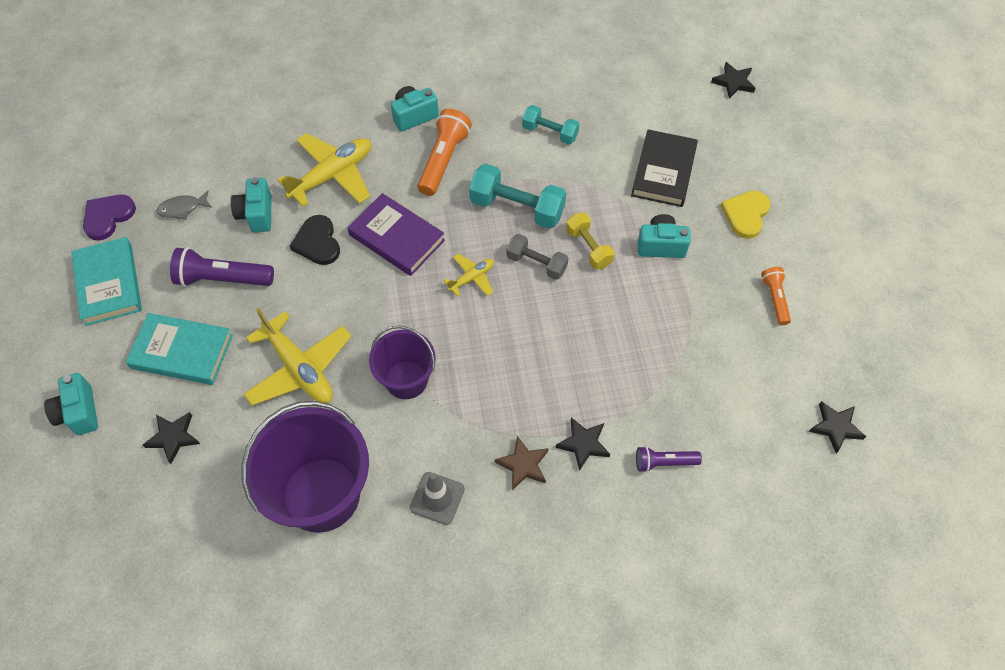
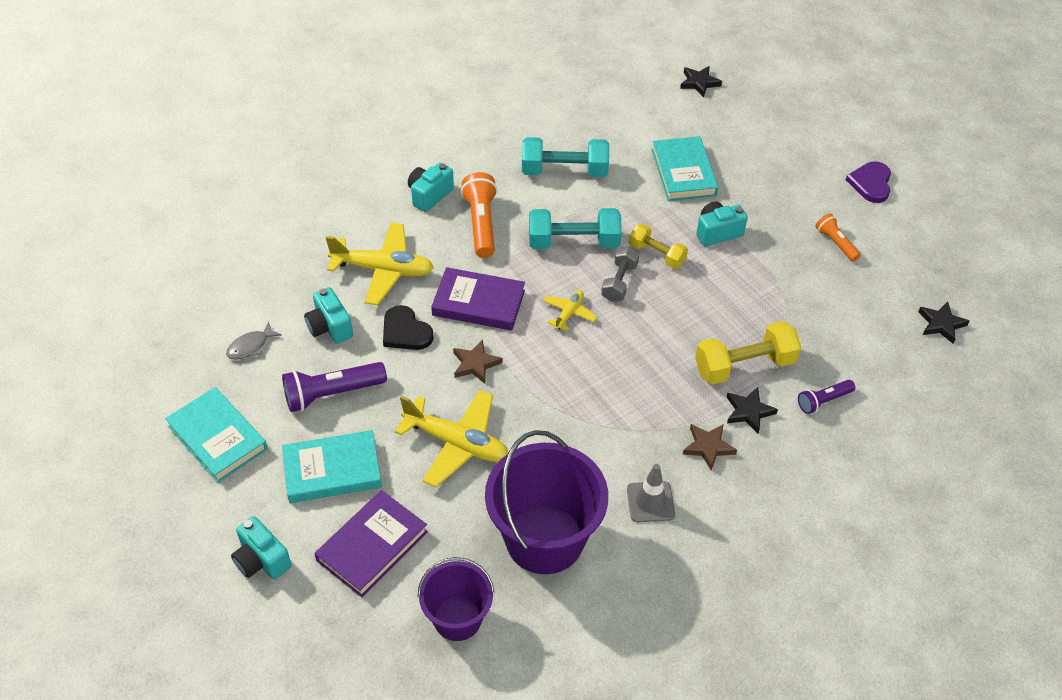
camera: 25 degrees left, 10 degrees down
purple heart [83,195,136,240] -> purple heart moved to [846,162,891,203]
black star [143,412,200,464] -> purple book [314,490,428,597]
yellow plane [277,133,371,207] -> yellow plane turned 75 degrees clockwise [326,223,434,305]
purple bucket [369,326,436,399] -> purple bucket moved to [418,557,494,641]
grey dumbbell [507,234,568,280] -> grey dumbbell turned 75 degrees counterclockwise [601,246,639,302]
turquoise dumbbell [522,105,579,145] -> turquoise dumbbell [522,137,609,177], size x1.59
black book [631,129,698,207] -> turquoise book [652,136,718,201]
yellow heart [721,191,771,239] -> none
none -> brown star [453,339,502,384]
none -> yellow dumbbell [695,321,801,384]

